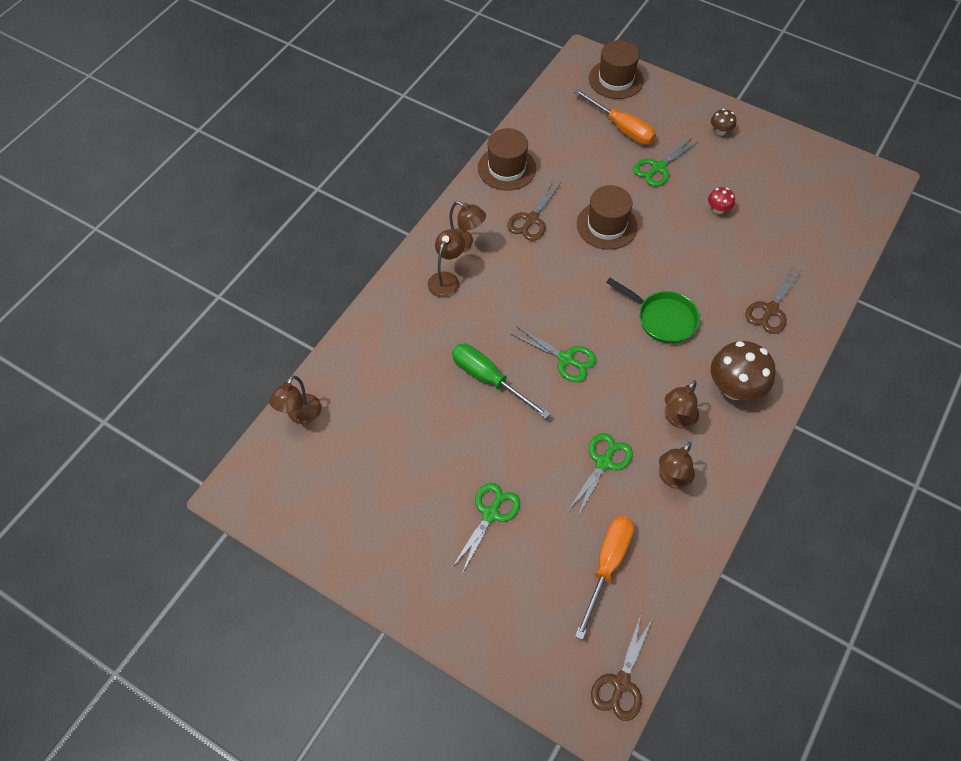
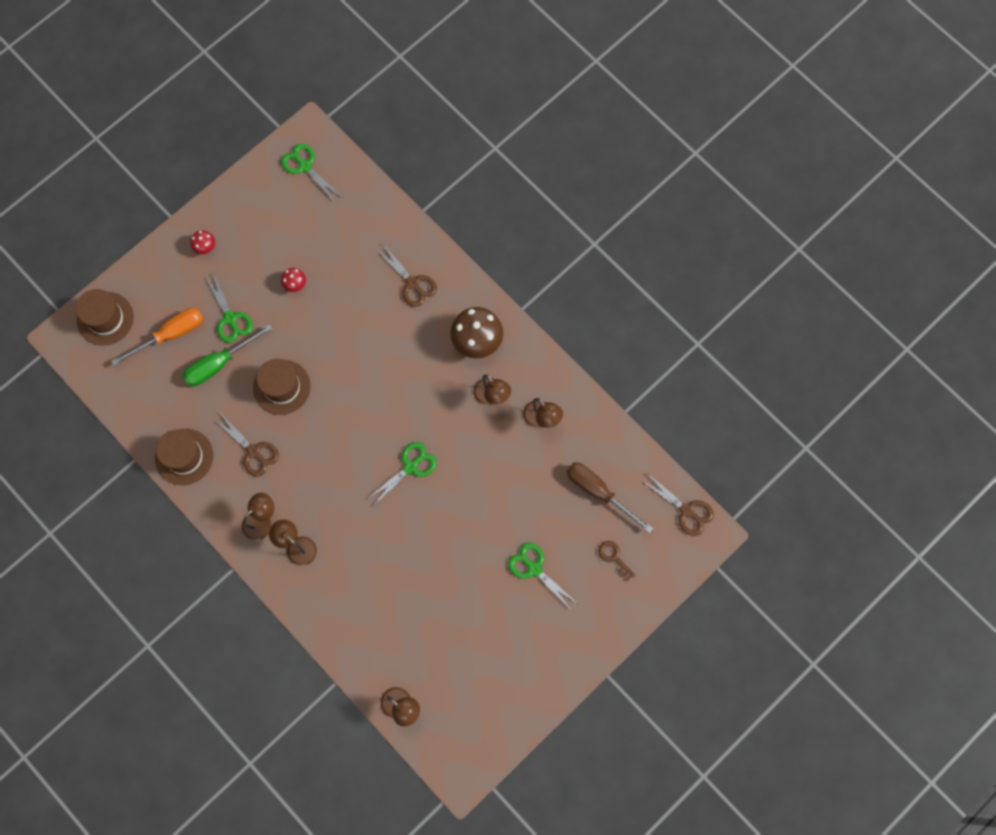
camera: 75 degrees left, 15 degrees up
green screwdriver [452,344,550,419] -> green screwdriver moved to [183,324,272,386]
green scissors [567,433,633,518] -> green scissors moved to [281,143,341,202]
orange screwdriver [575,516,634,640] -> brown screwdriver [567,462,653,533]
green pan [606,278,700,344] -> none
brown mushroom [711,109,736,136] -> red mushroom [190,230,215,254]
none -> brown key [598,541,636,581]

